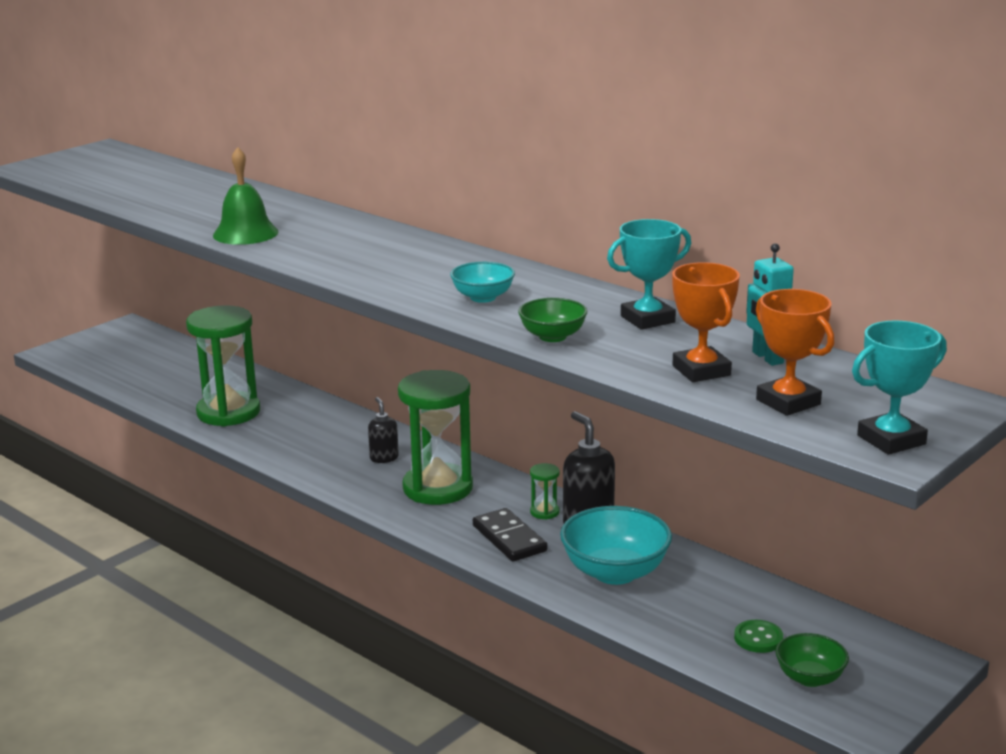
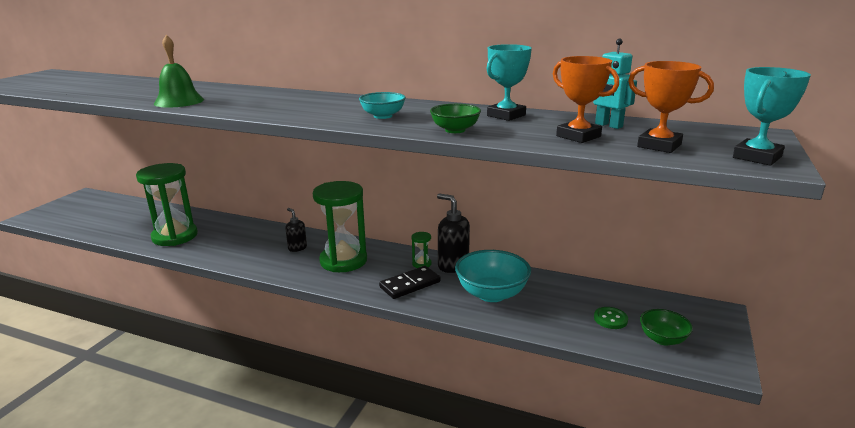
camera: 20 degrees left, 0 degrees up
black domino [473,508,547,561] -> black domino turned 75 degrees counterclockwise [379,266,441,299]

